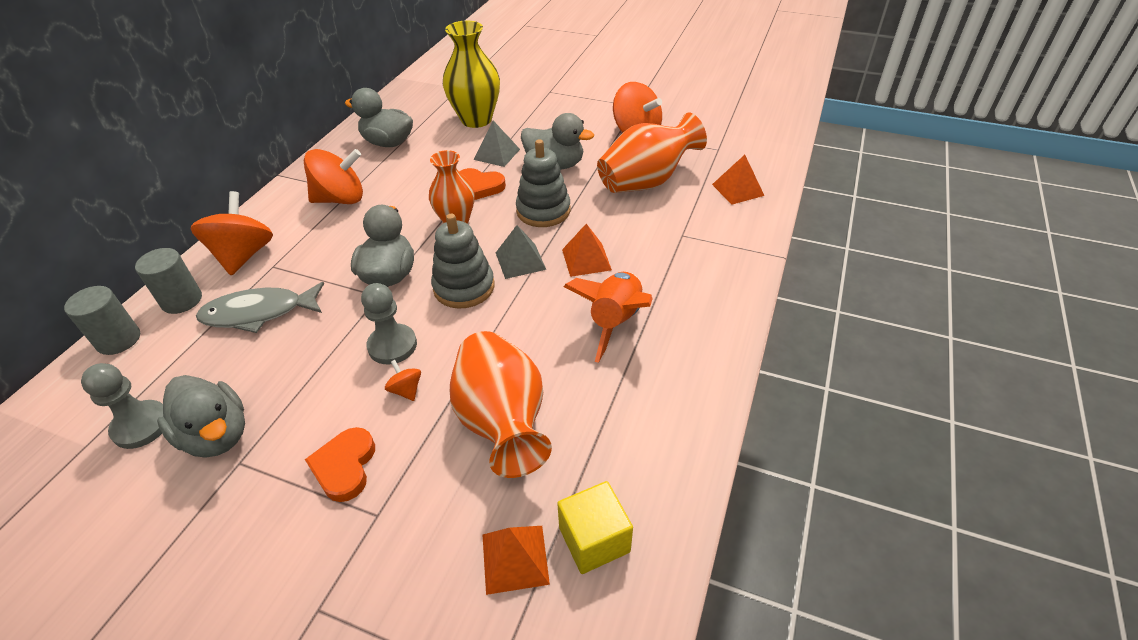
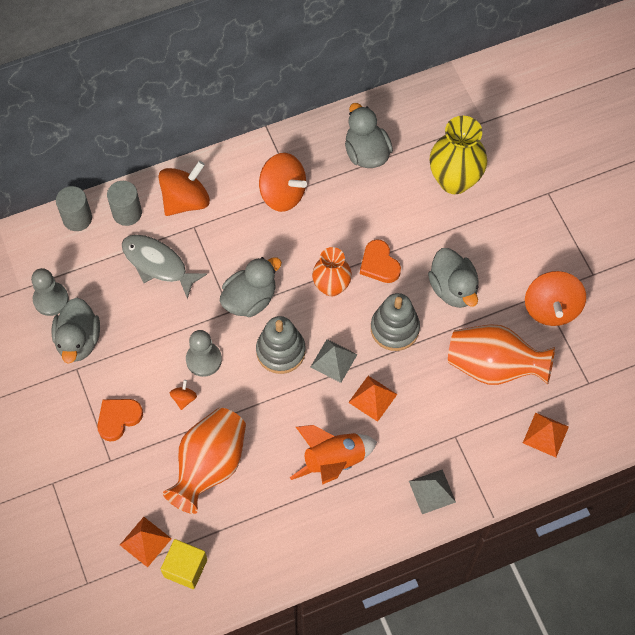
camera: 45 degrees right, 20 degrees up
grey pyramid [474,121,520,167] -> grey pyramid moved to [409,469,456,514]

